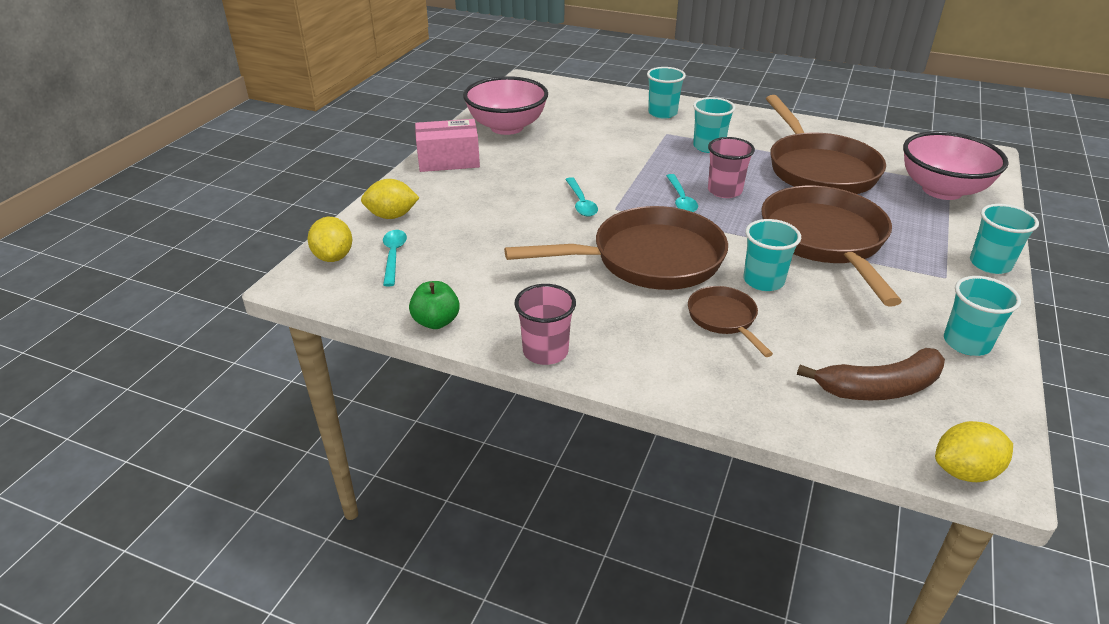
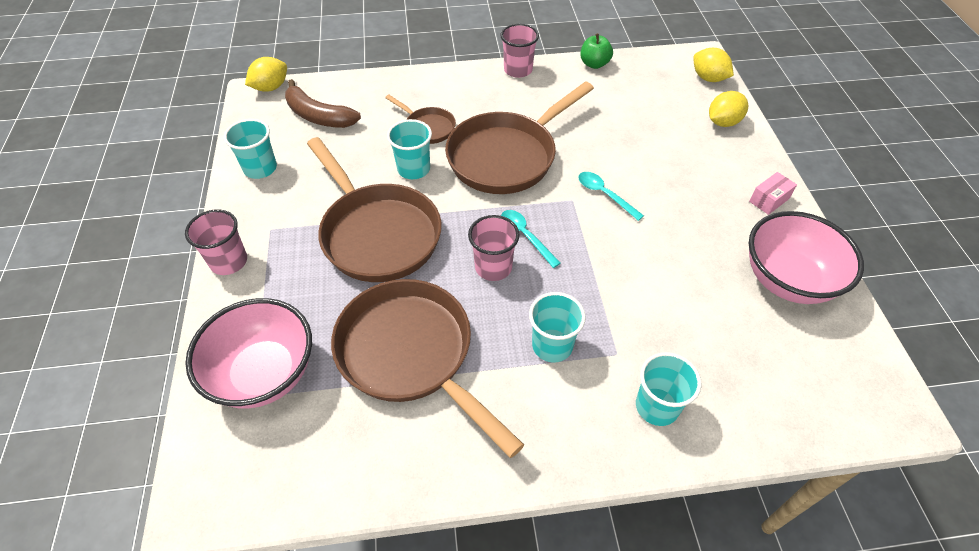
camera: 150 degrees right, 15 degrees up
turquoise spoon [383,230,407,286] -> none
pink box [415,119,480,172] -> pink box [749,172,797,215], size x0.56
brown banana [797,348,945,400] -> brown banana turned 105 degrees counterclockwise [285,79,361,128]
turquoise cup [970,204,1039,274] -> pink cup [185,210,247,275]

